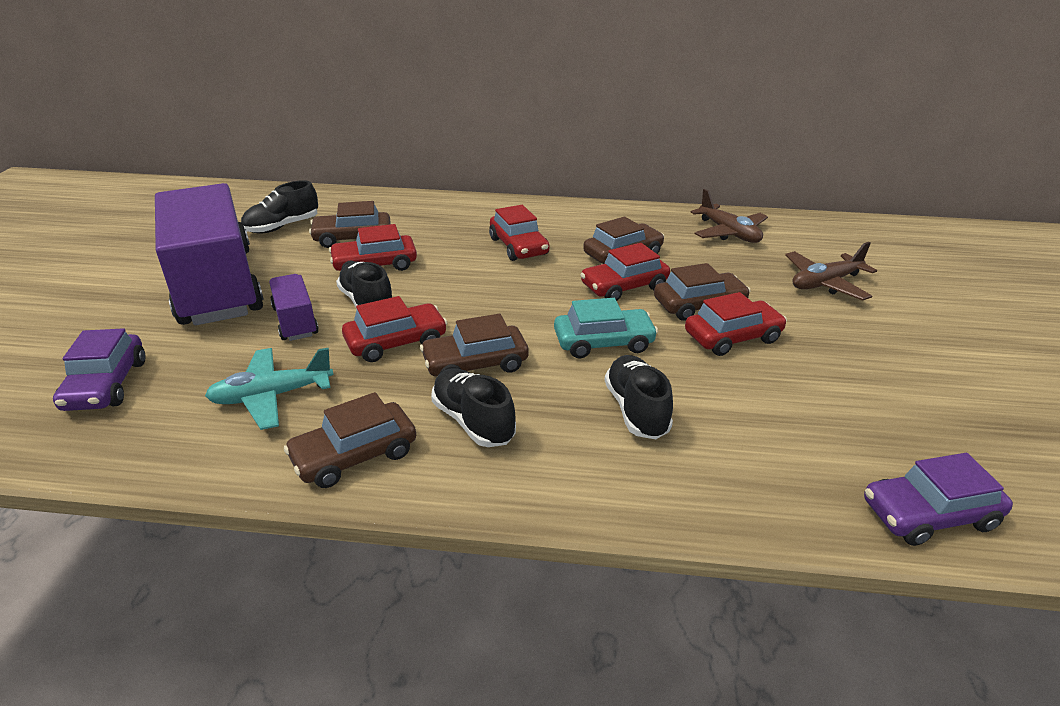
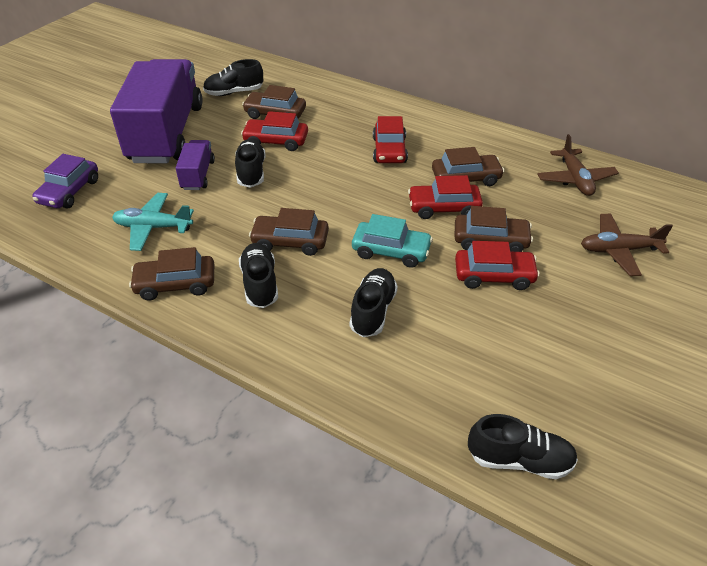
camera: 25 degrees right, 10 degrees up
red car [342,296,447,362] -> none
purple car [864,453,1013,546] -> black shoe [468,414,578,479]

